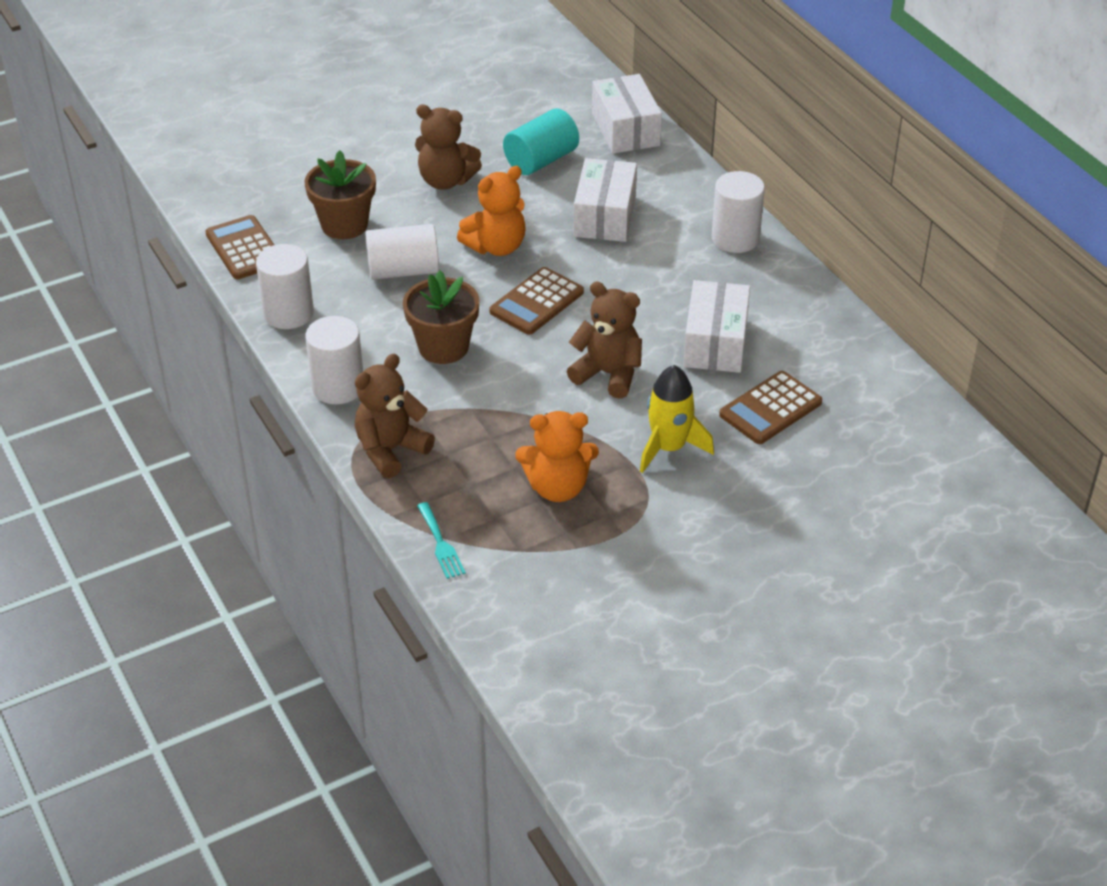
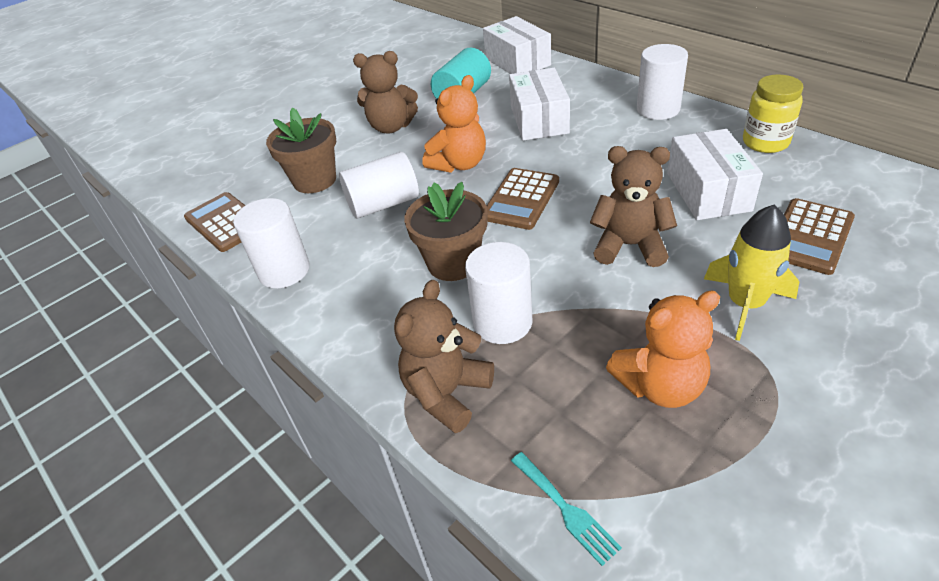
camera: 10 degrees left, 0 degrees up
white cylinder [305,316,363,404] -> white cylinder moved to [465,242,532,344]
none -> yellow jar [743,75,803,153]

